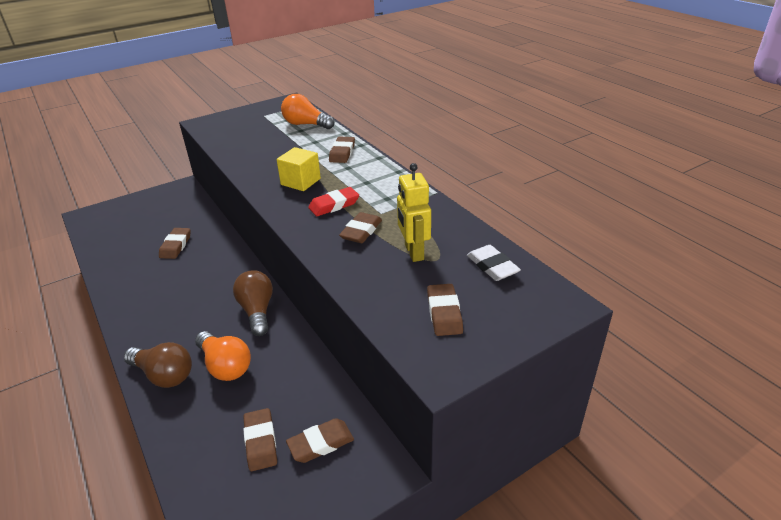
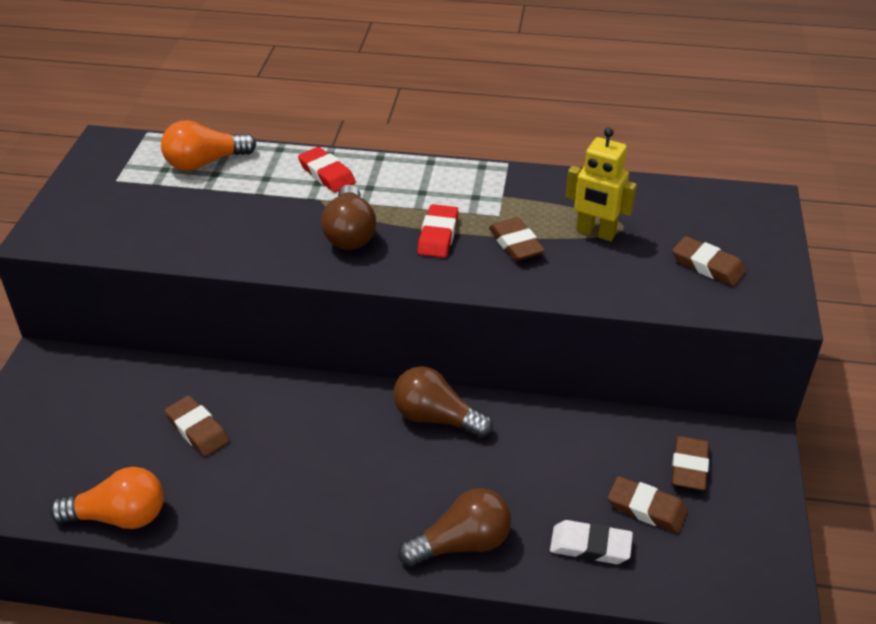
camera: 50 degrees left, 5 degrees up
orange light bulb [195,331,251,381] -> orange light bulb moved to [50,467,164,529]
yellow cube [277,147,321,191] -> brown light bulb [321,185,376,250]
brown eraser [329,136,355,163] -> red eraser [298,147,356,193]
white eraser [467,245,521,281] -> white eraser moved to [550,520,633,564]

